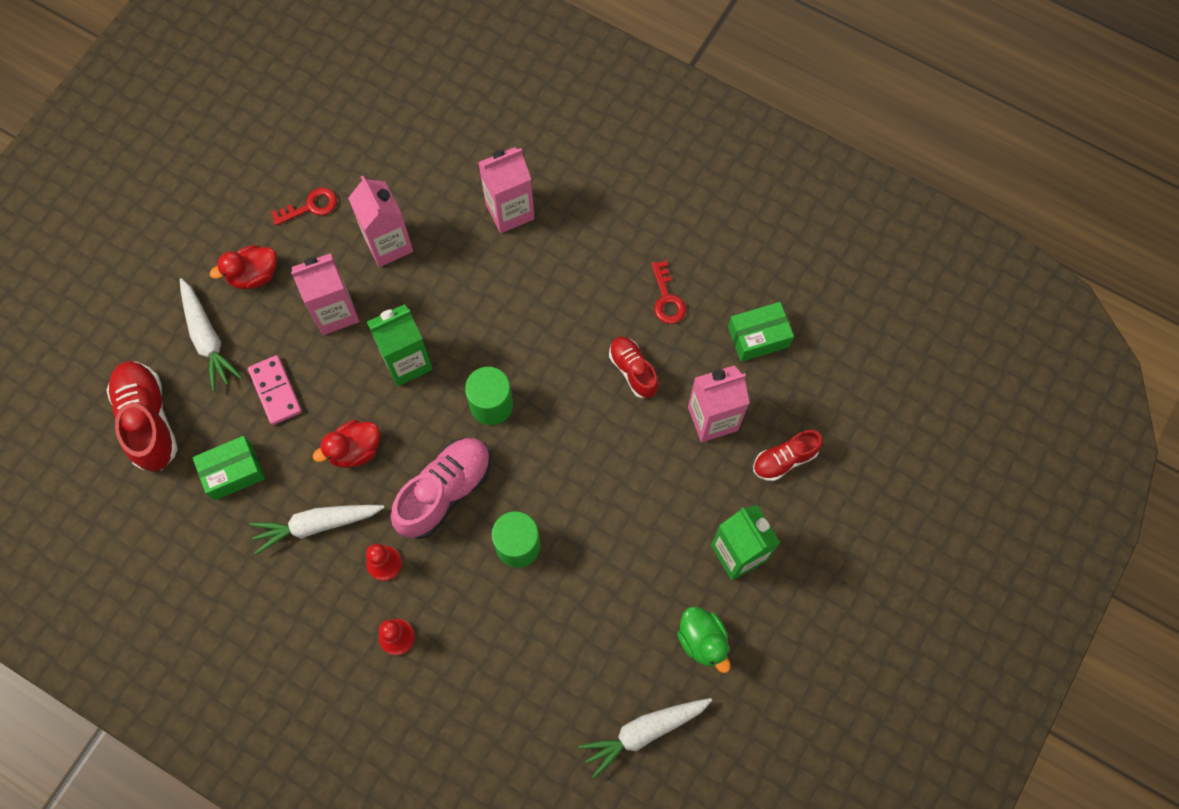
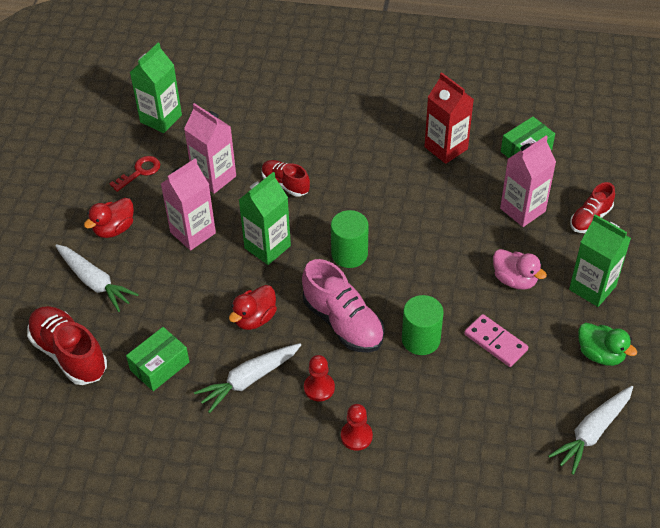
camera: 20 degrees left, 20 degrees down
pink domino [248,355,302,425] -> pink domino moved to [464,314,528,367]
pink shoe [391,438,491,539] -> pink shoe turned 120 degrees clockwise [302,259,385,353]
pink carton [478,147,535,233] -> none
red shoe [609,337,659,398] -> red shoe moved to [262,160,310,197]
red key [651,261,686,324] -> red carton [424,72,474,164]
none -> green carton [130,43,182,133]
none -> pink duck [493,249,547,289]

